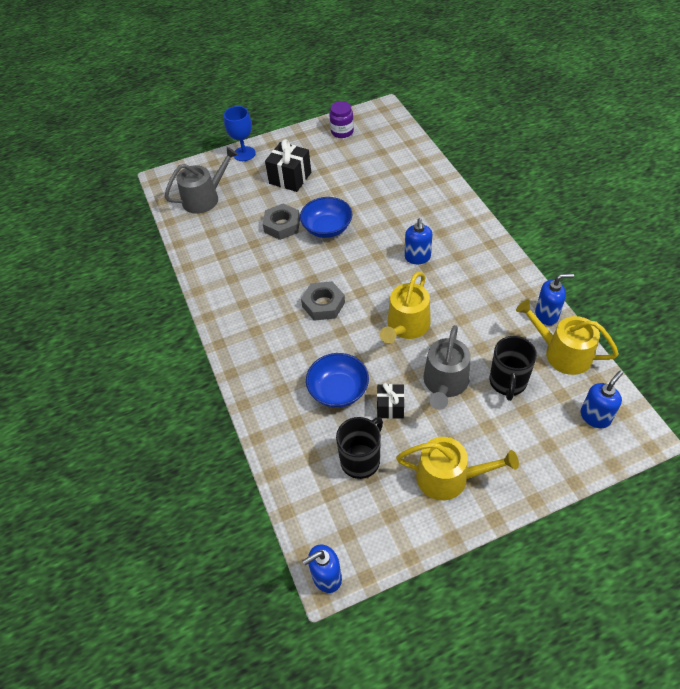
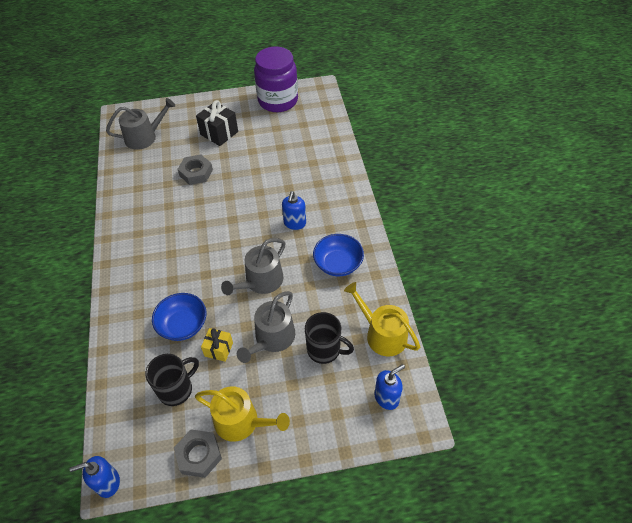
camera: 10 degrees right, 0 degrees up
blue goblet [224,106,255,161] -> none
blue bowl [300,197,352,238] -> blue bowl moved to [313,234,364,276]
grey nut [301,281,345,321] -> grey nut moved to [174,429,222,478]
purple jar [329,101,354,138] -> purple jar [254,47,298,112], size x2.03
black gift [377,383,404,419] -> yellow gift [201,328,233,362]
yellow watering can [380,272,431,343] -> grey watering can [221,238,285,295]
black mug [489,336,537,401] -> black mug turned 90 degrees counterclockwise [305,312,354,364]
blue soap dispenser [535,274,574,325] -> none

